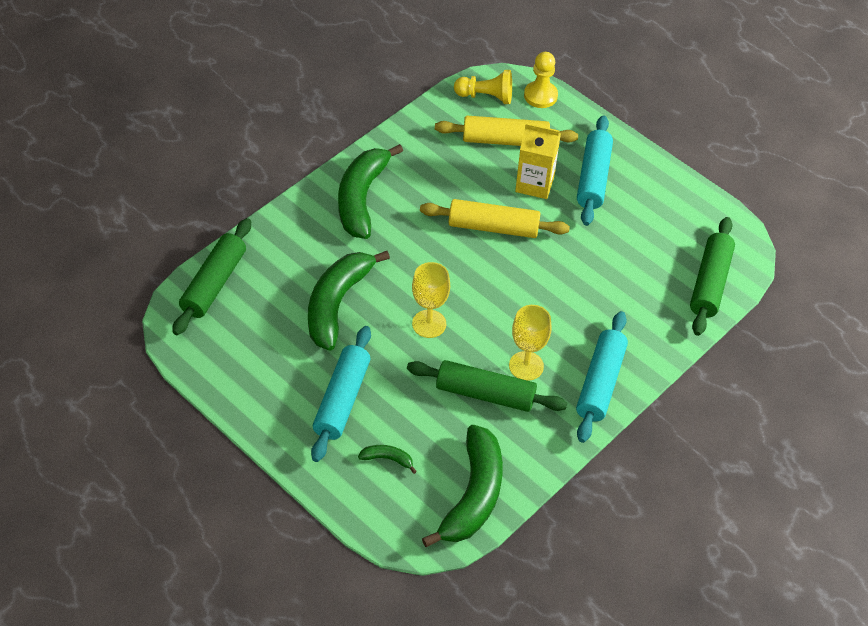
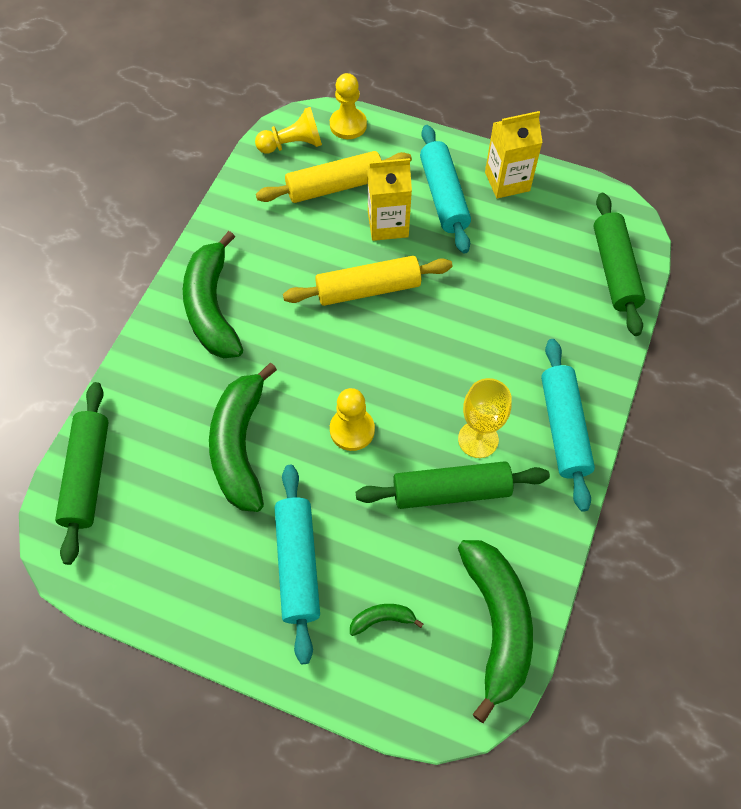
camera: 20 degrees left, 10 degrees up
yellow goblet [412,262,450,338] -> yellow pawn [330,388,375,451]
none -> yellow carton [485,111,543,199]

